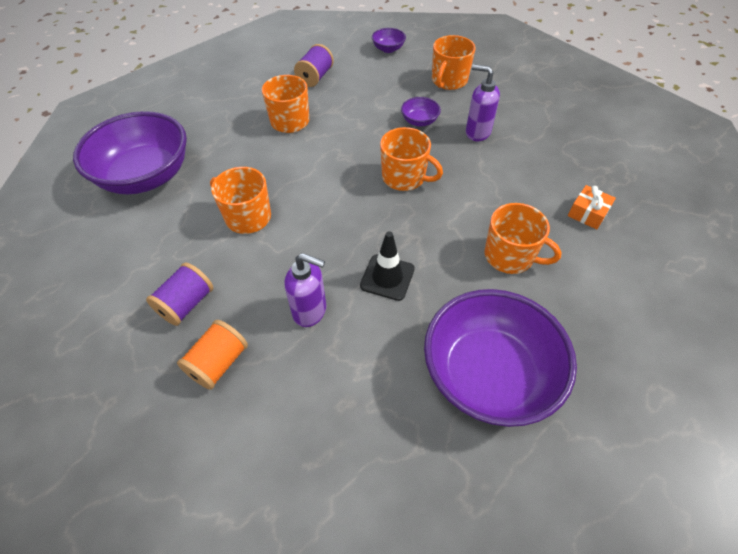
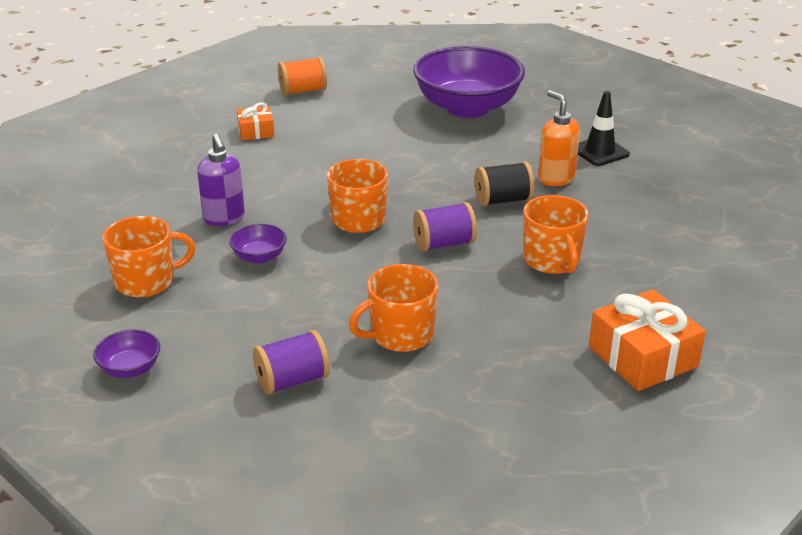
camera: 140 degrees left, 20 degrees down
purple bowl [73,111,187,194] -> orange gift [589,289,706,391]
purple spool [146,262,213,326] -> purple spool moved to [413,202,477,252]
orange spool [177,320,248,390] -> orange spool moved to [278,57,327,96]
purple soap dispenser [285,253,326,327] -> orange soap dispenser [538,90,580,186]
black traffic cone [360,231,415,301] -> black traffic cone moved to [578,91,630,166]
orange mug [485,203,562,274] -> none
none -> black spool [474,162,535,206]

